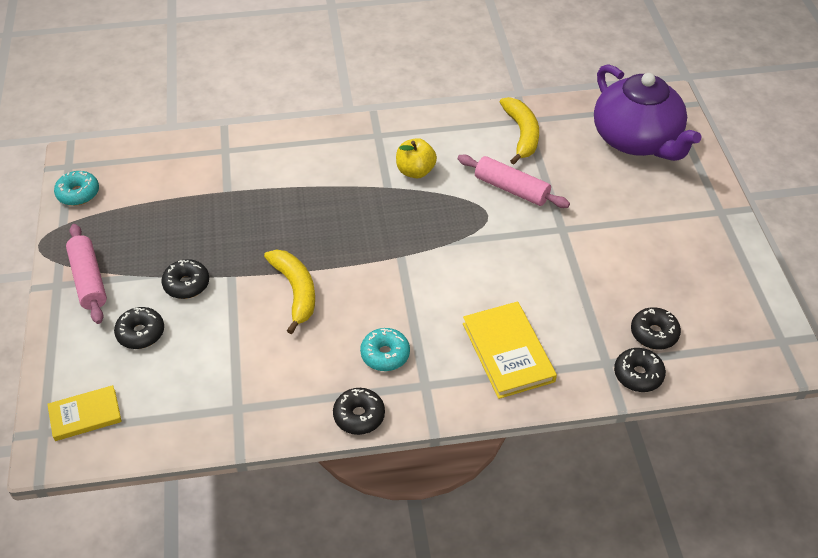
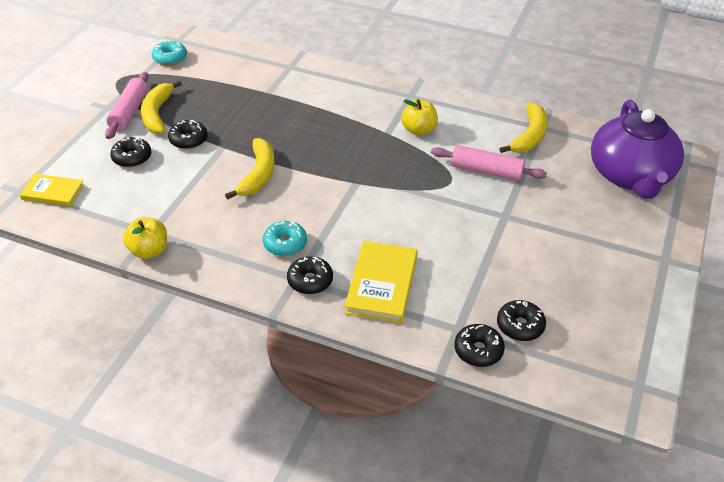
camera: 30 degrees right, 5 degrees down
black donut [333,388,385,435] -> black donut moved to [287,257,333,294]
pink rolling pin [458,155,570,208] -> pink rolling pin turned 45 degrees counterclockwise [431,145,547,181]
none -> yellow apple [123,217,167,259]
none -> yellow banana [141,80,182,134]

